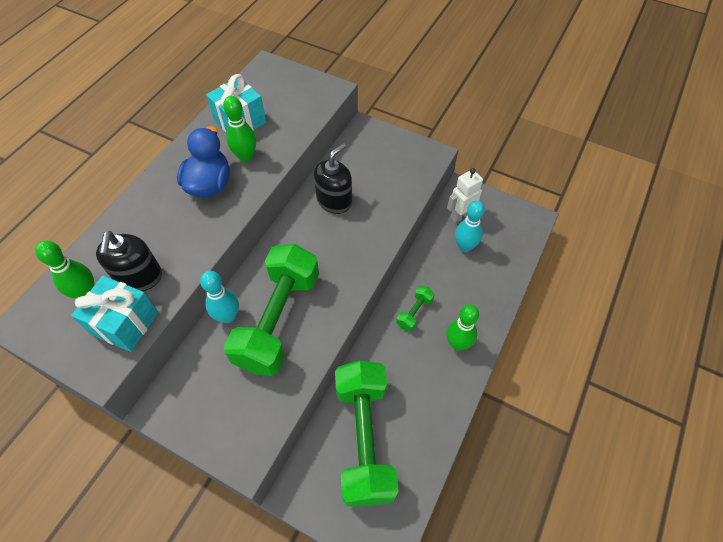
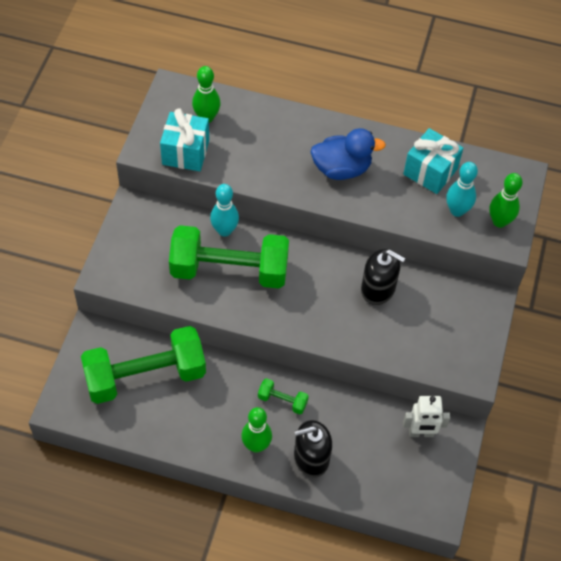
camera: 75 degrees right, 0 degrees up
black soap dispenser [96,231,162,291] -> black soap dispenser moved to [294,420,332,477]
green bowling pin [223,96,256,162] -> green bowling pin moved to [489,173,523,228]
white robot [447,168,483,223] -> white robot turned 135 degrees clockwise [403,396,450,437]
turquoise bowling pin [455,201,485,252] -> turquoise bowling pin moved to [446,162,478,217]

